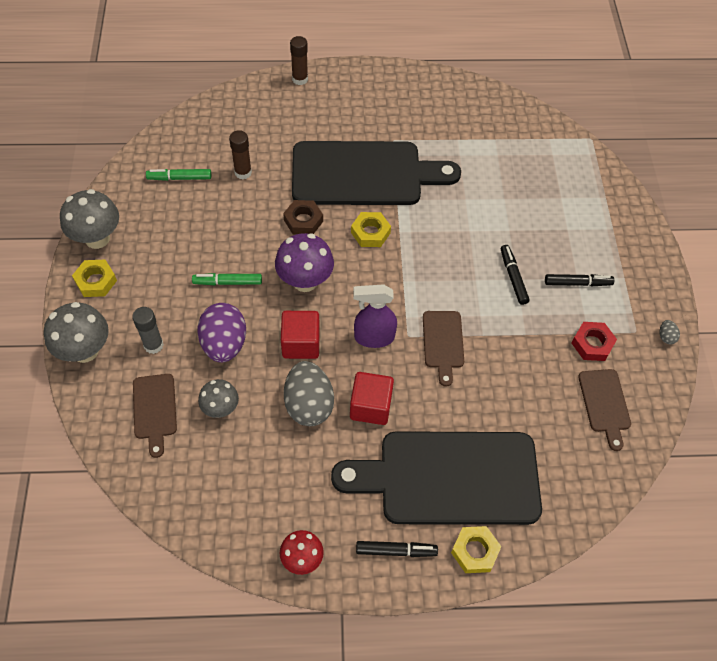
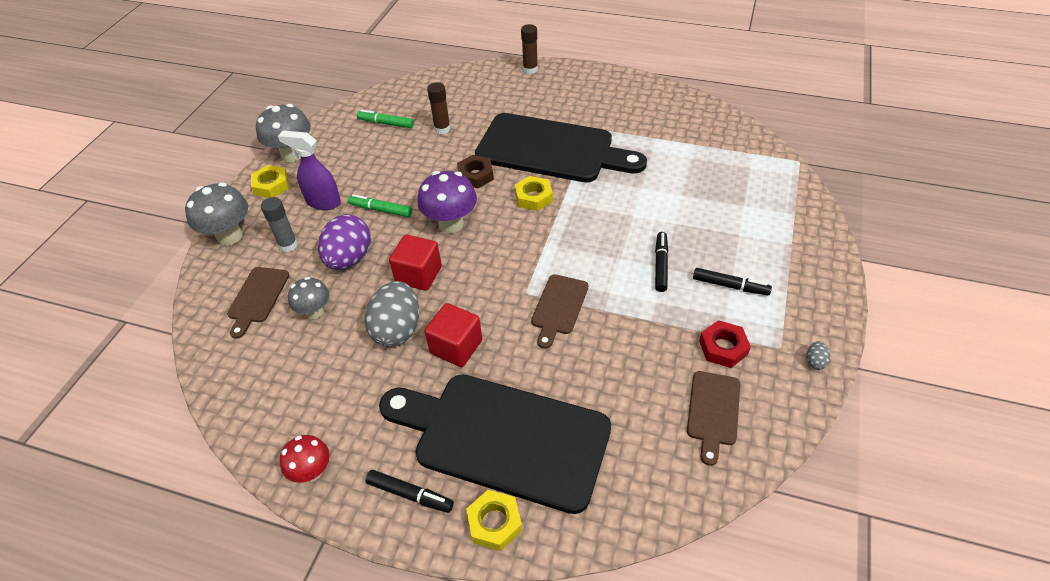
camera: 25 degrees right, 10 degrees down
purple spray bottle [353,284,397,348] -> purple spray bottle moved to [278,131,341,210]

